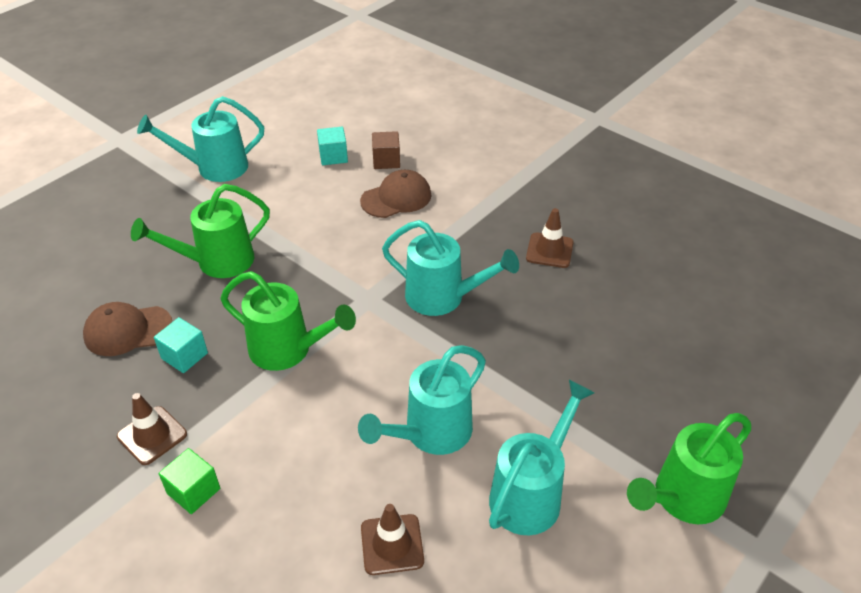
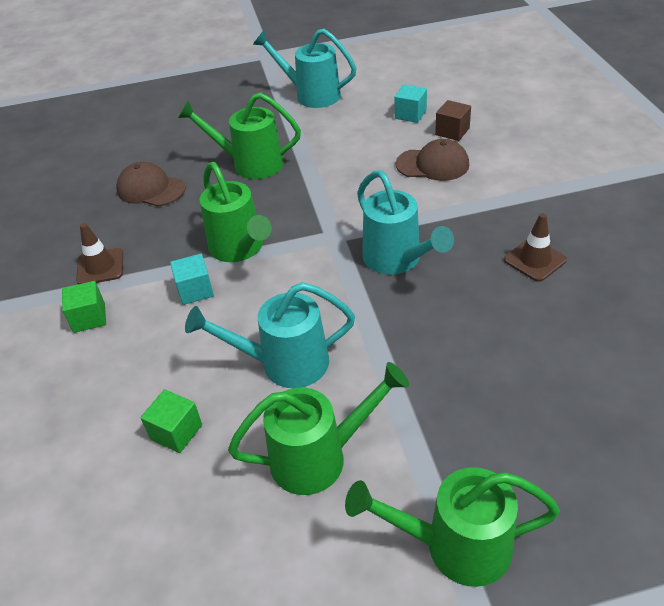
camera: 40 degrees right, 0 degrees up
turquoise cube [154,317,208,373] -> turquoise cube moved to [170,254,214,305]
brown traffic cone [361,504,424,575] -> green cube [140,389,202,453]
turquoise watering can [489,380,595,535] -> green watering can [228,362,409,495]

